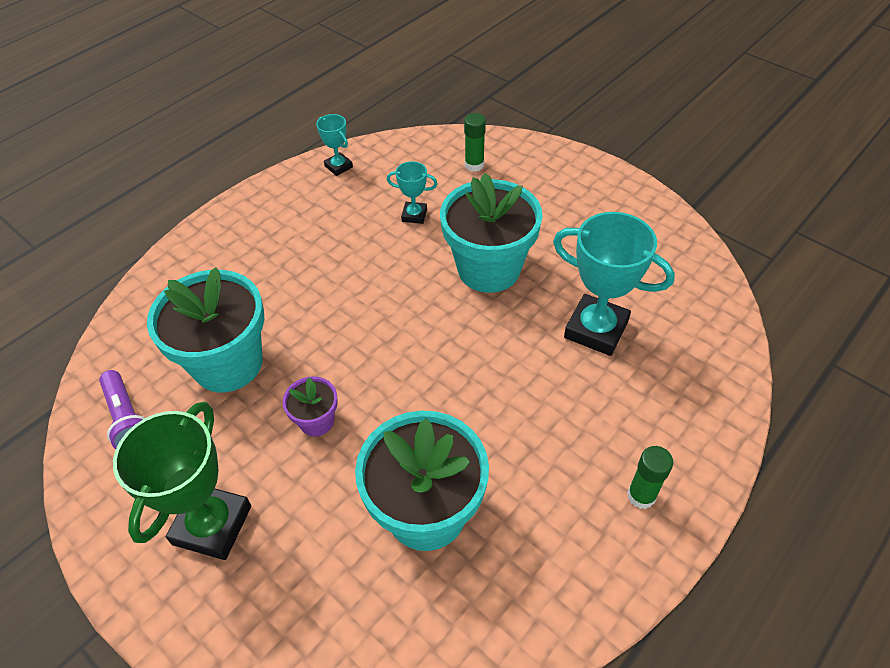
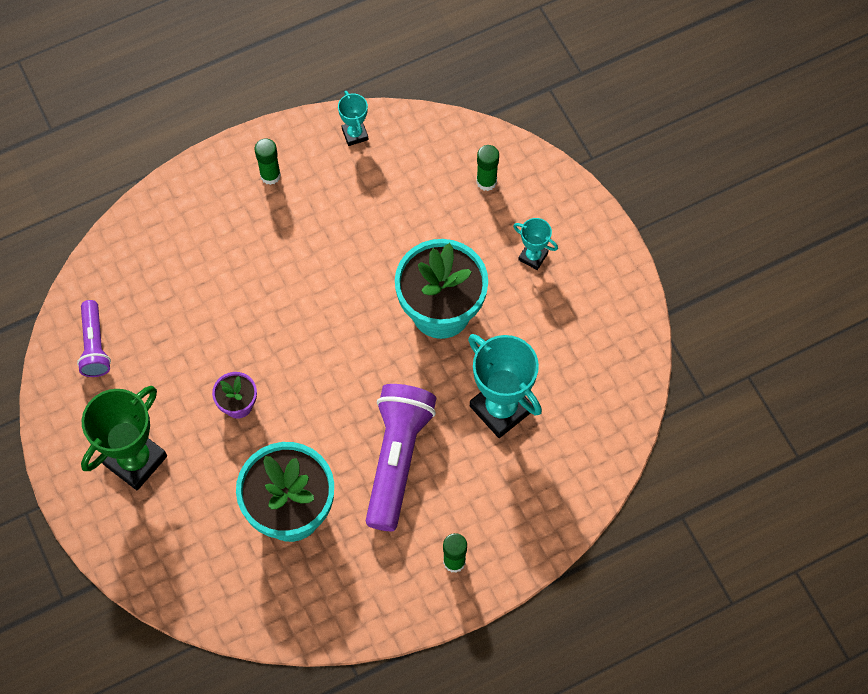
camera: 20 degrees right, 15 degrees up
turquoise flower pot [147,267,264,392] -> none
turquoise trophy [387,161,438,224] -> turquoise trophy moved to [513,218,558,270]
none -> green glue stick [255,139,281,185]
none -> purple flashlight [366,384,436,531]

